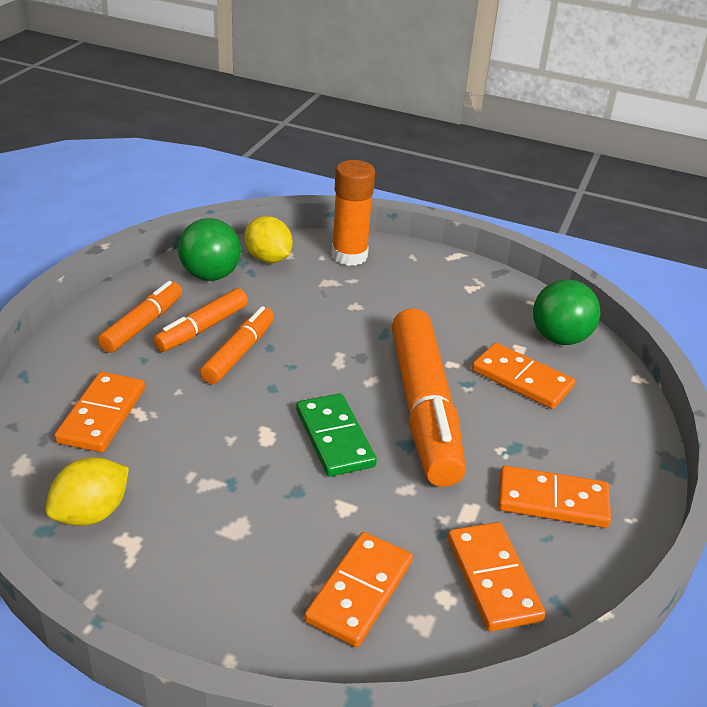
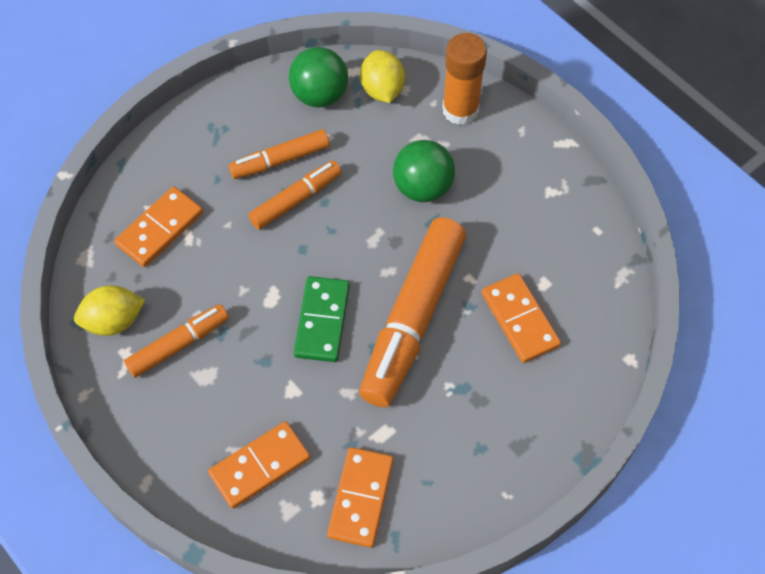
camera: 30 degrees right, 25 degrees up
orange marker [98,281,182,353] -> orange marker moved to [124,304,229,378]
orange domino [498,465,611,528] -> none
green ball [533,279,600,345] -> green ball moved to [393,140,455,202]

